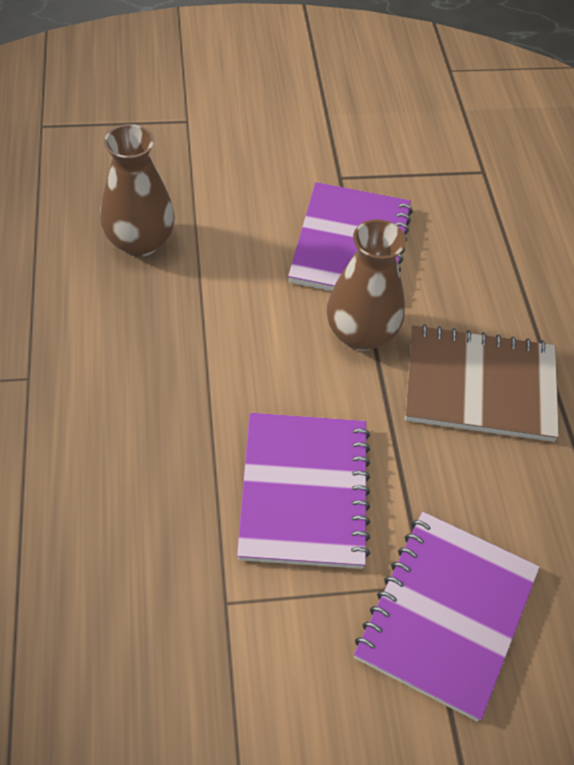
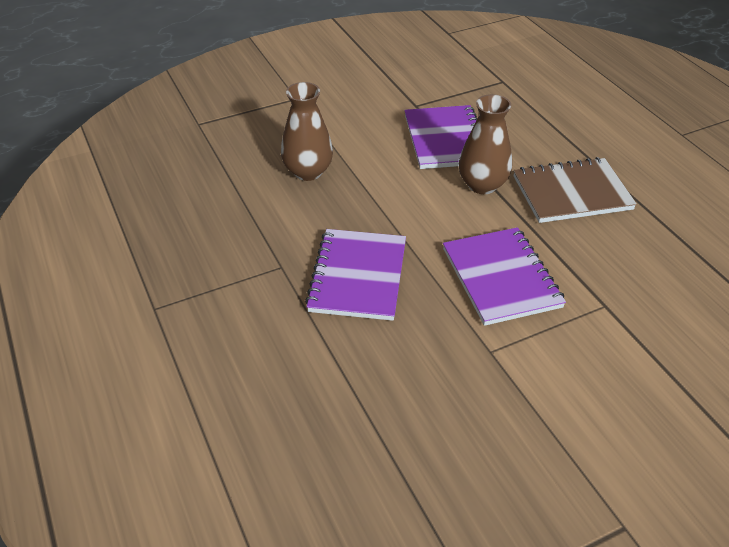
camera: 15 degrees left, 10 degrees down
purple notebook [354,512,540,722] -> purple notebook moved to [305,229,406,321]

